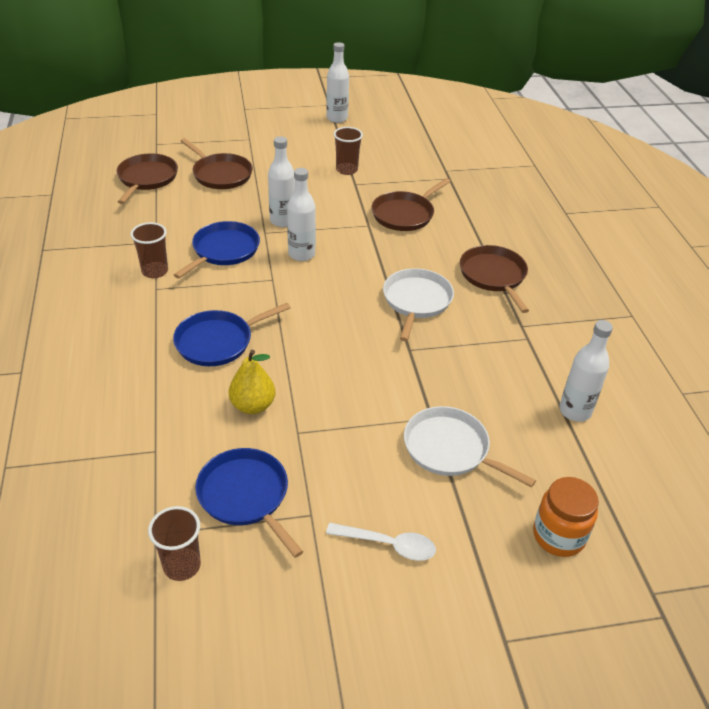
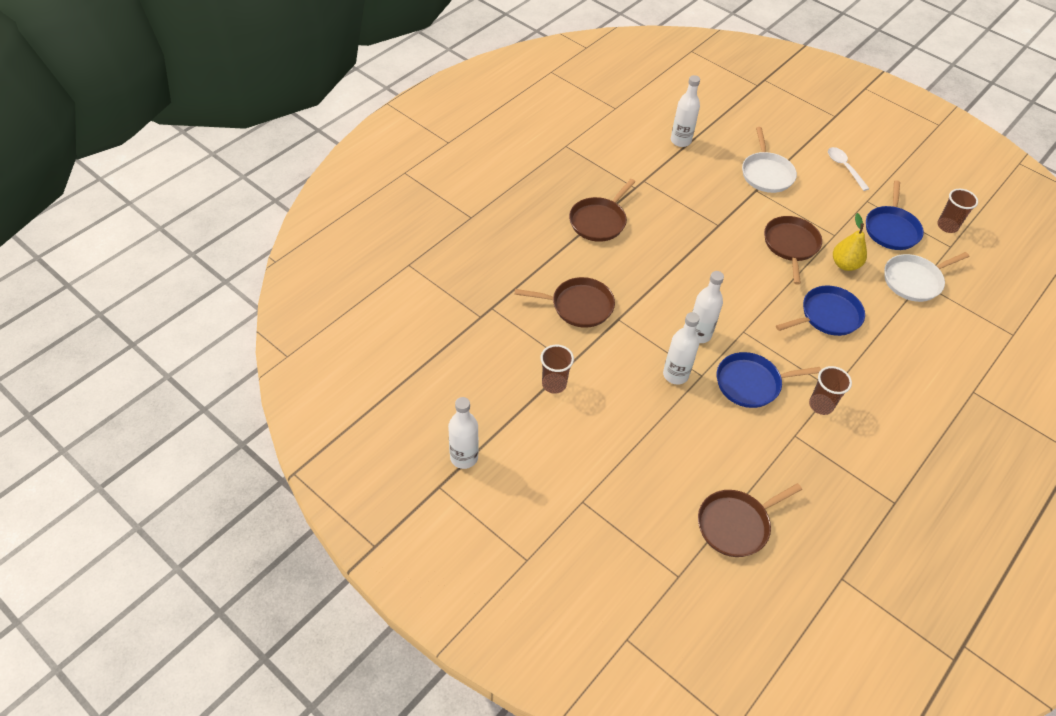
camera: 130 degrees left, 10 degrees up
blue pan [173,303,291,366] -> blue pan turned 45 degrees counterclockwise [776,286,865,336]
brown pan [181,138,253,189] -> brown pan moved to [764,216,822,285]
white pan [383,268,454,341] -> white pan moved to [884,252,969,302]
orange jar [533,477,599,557] -> none

